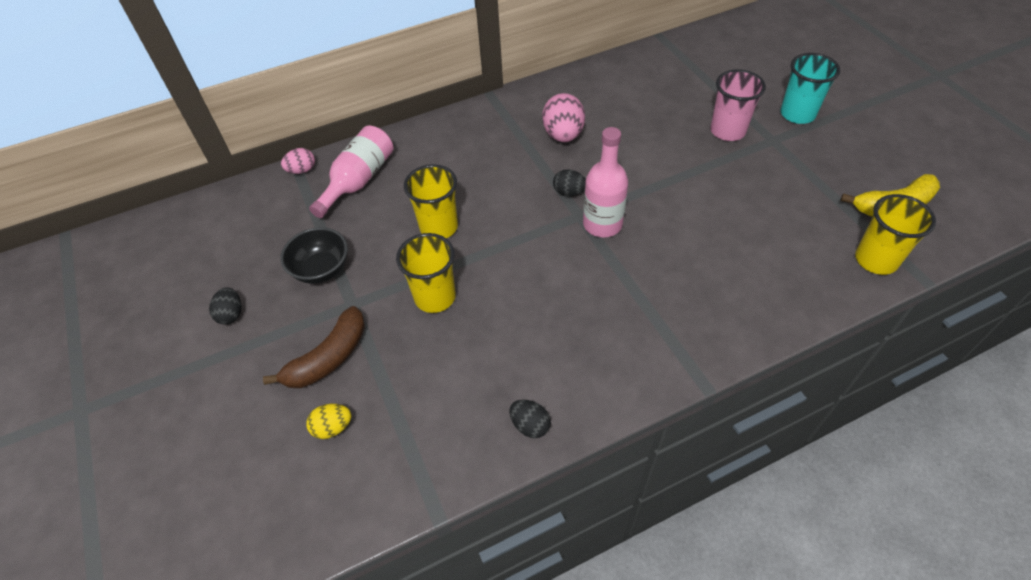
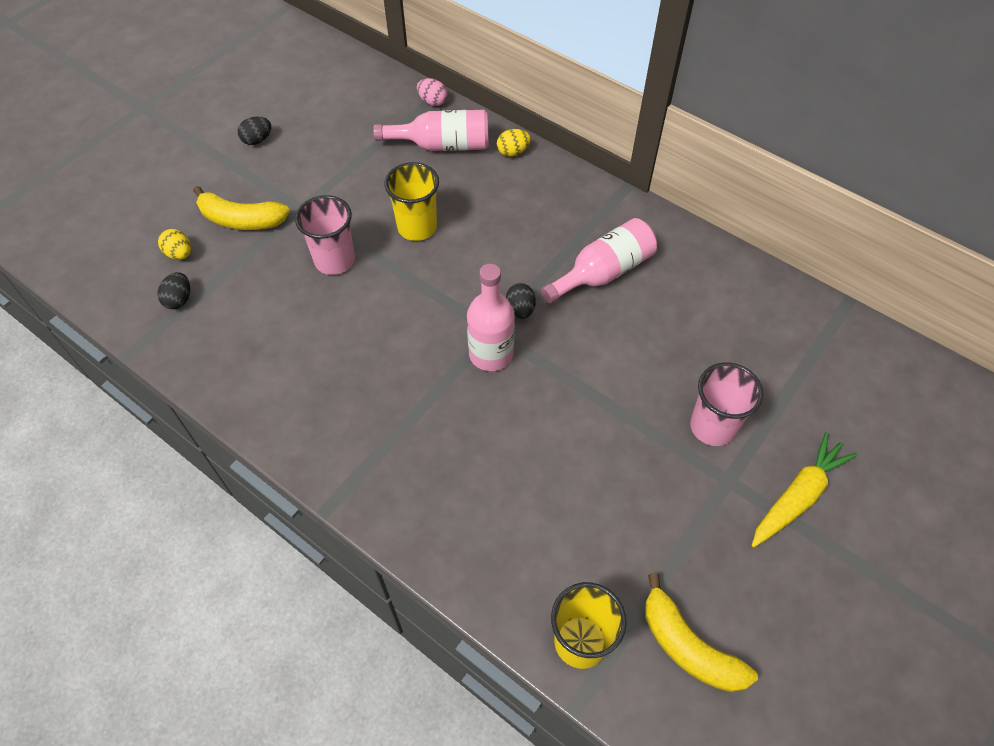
camera: 60 degrees right, 5 degrees up
brown banana [263,306,365,388] -> yellow banana [193,186,290,230]
black bowl [280,227,348,284] -> none
yellow cup [396,233,456,313] -> pink cup [295,195,355,275]
black egg [509,400,551,438] -> black egg moved to [157,272,190,309]
pink egg [542,93,585,142] -> pink bottle [541,218,657,303]
turquoise cup [781,53,840,124] -> yellow carrot [752,432,857,547]
none -> yellow egg [497,129,531,157]

